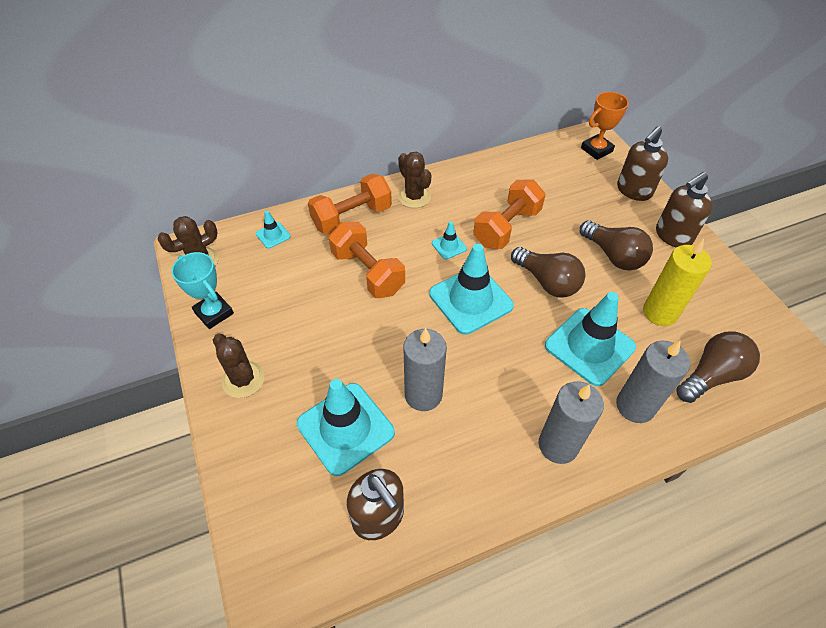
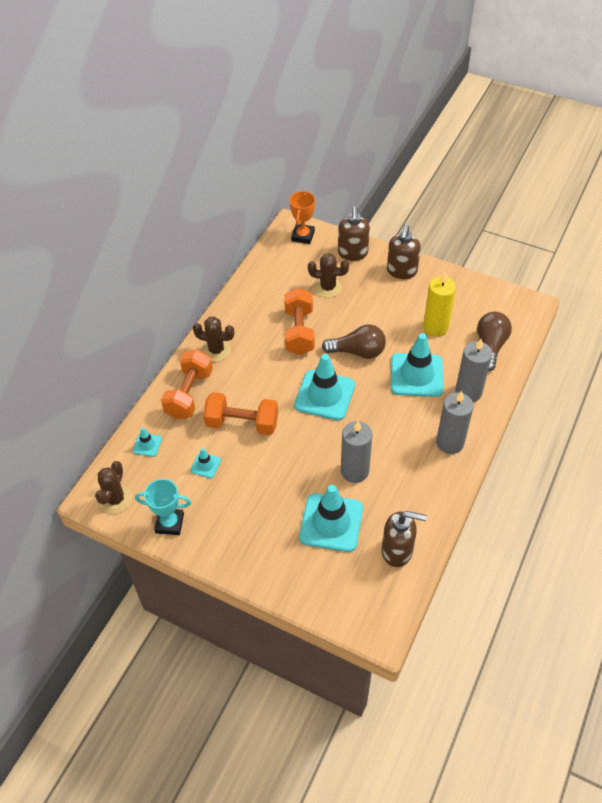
camera: 40 degrees left, 0 degrees up
brown cactus [213,334,265,398] -> brown cactus moved to [308,253,349,297]
turquoise traffic cone [432,221,467,259] -> turquoise traffic cone moved to [190,448,221,478]
brown light bulb [580,220,653,270] -> none

